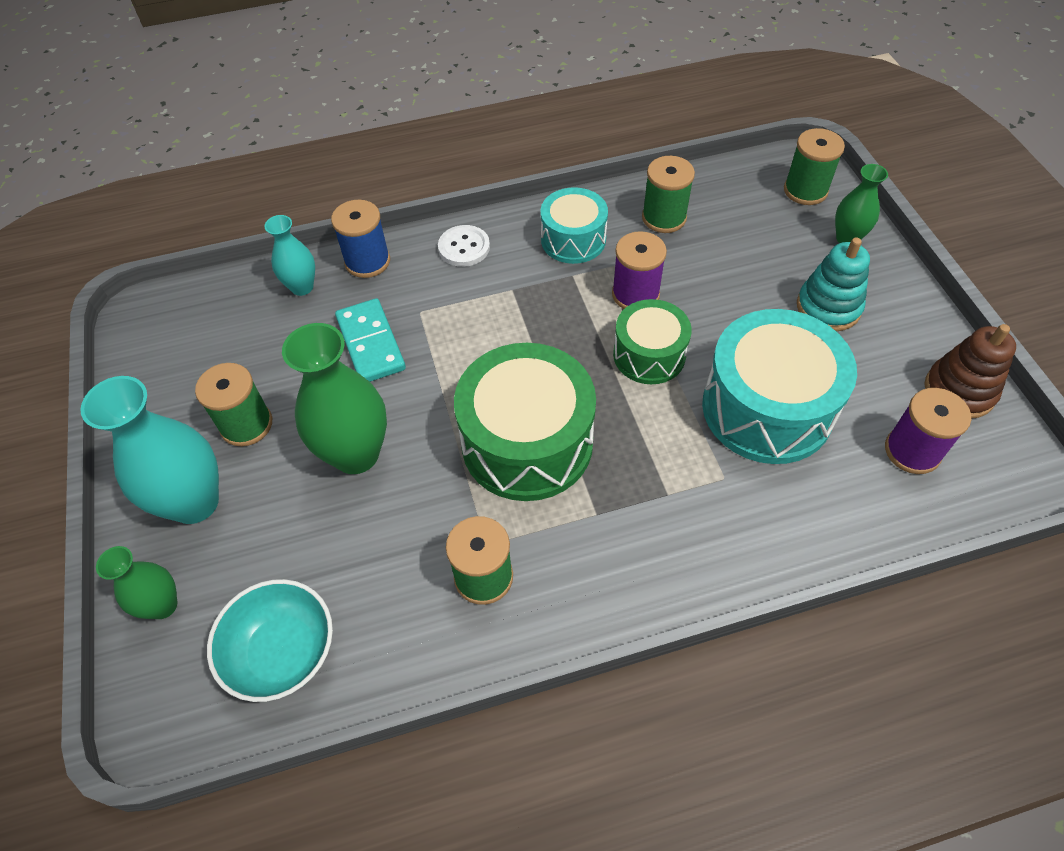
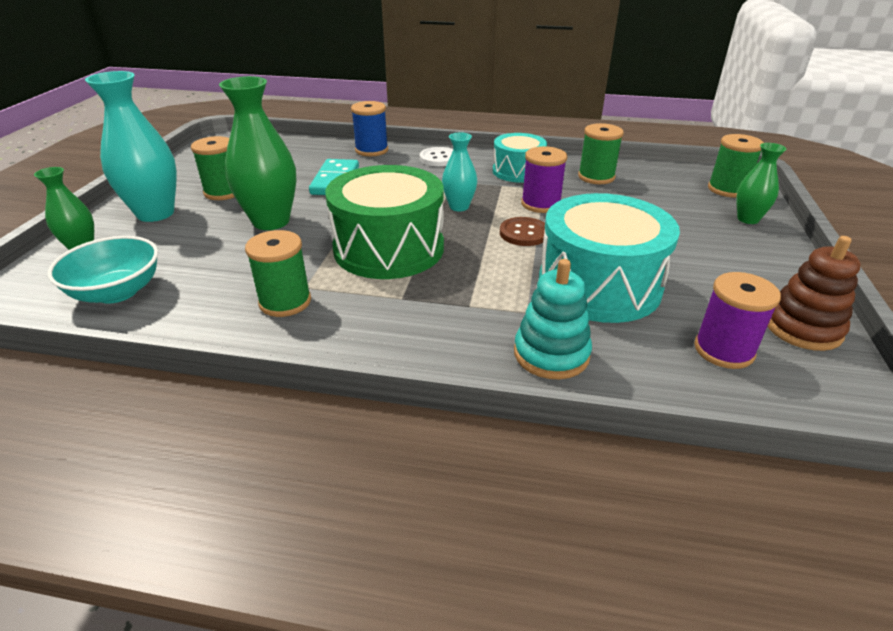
camera: 25 degrees right, 20 degrees down
turquoise vase [264,215,315,296] -> turquoise vase moved to [442,132,477,211]
green drum [613,299,692,384] -> brown button [500,217,545,246]
turquoise stacking toy [797,237,870,331] -> turquoise stacking toy moved to [514,259,592,379]

